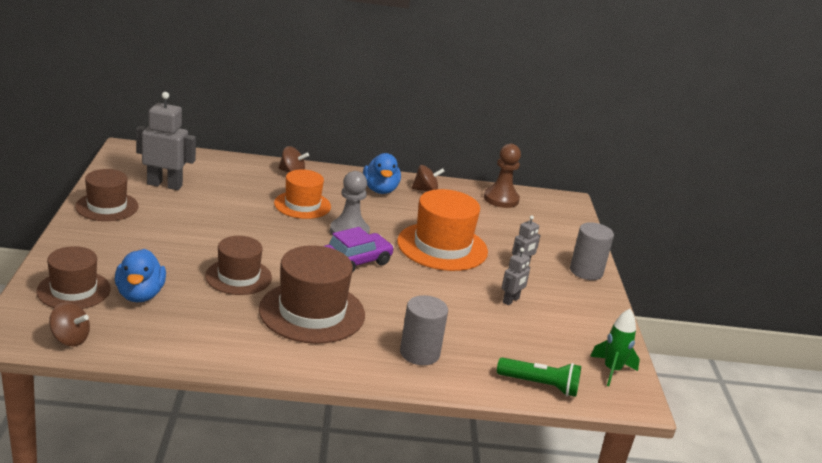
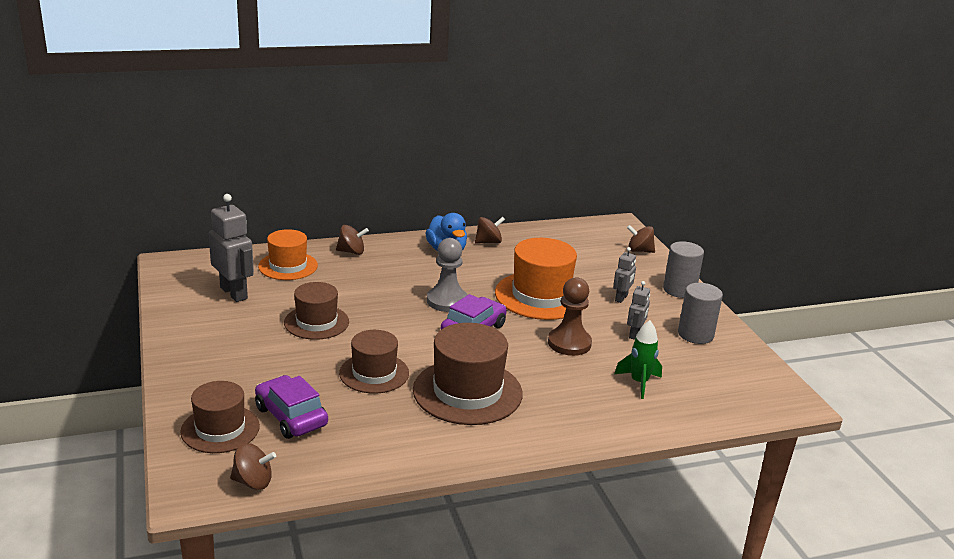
camera: 15 degrees left, 0 degrees up
brown hat [75,169,138,221] -> brown hat moved to [284,282,349,340]
blue duck [115,249,166,302] -> purple car [255,375,328,439]
grey robot [136,92,196,190] -> grey robot turned 60 degrees clockwise [208,194,254,302]
orange hat [274,169,331,219] -> orange hat moved to [258,229,318,280]
grey cylinder [400,295,448,365] -> grey cylinder moved to [678,283,723,344]
brown pawn [484,144,521,208] -> brown pawn moved to [548,277,592,356]
green flashlight [497,357,581,397] -> none
green rocket [590,309,640,386] -> green rocket moved to [614,320,662,399]
none -> brown spinning top [627,225,655,253]

